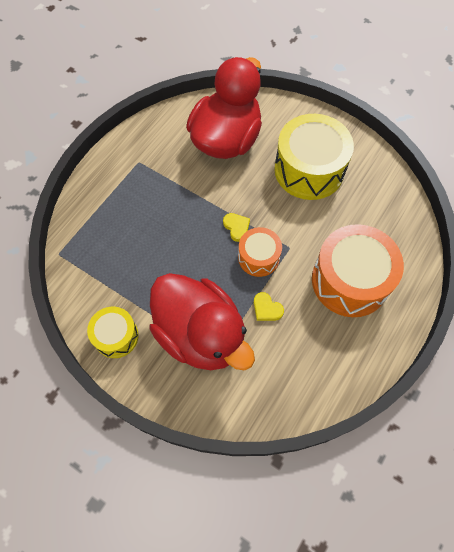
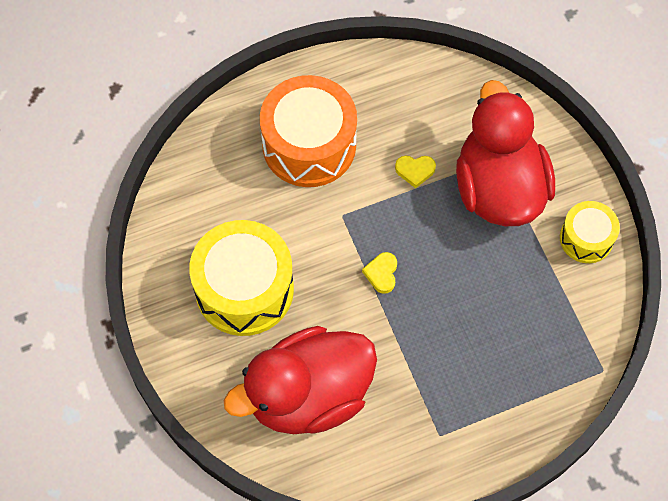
camera: 145 degrees left, 0 degrees up
orange drum [238,227,282,277] -> none
yellow heart [254,292,284,321] -> yellow heart turned 105 degrees clockwise [395,156,436,188]

